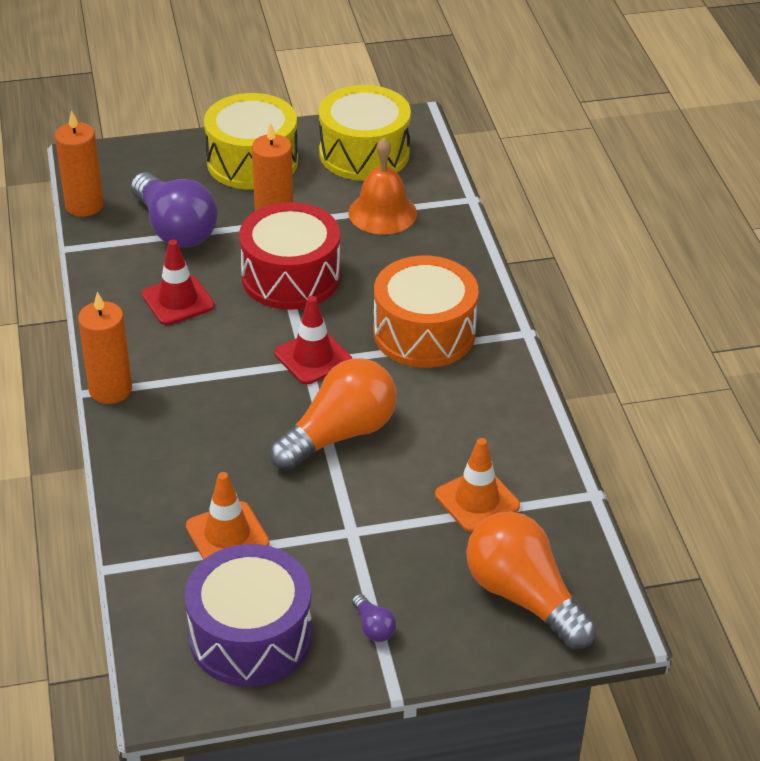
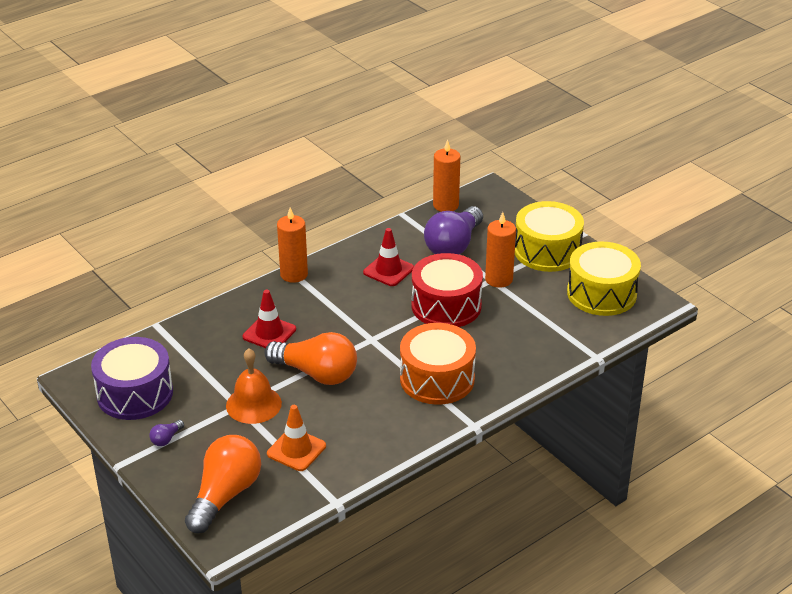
camera: 65 degrees right, 5 degrees down
orange traffic cone [186,472,269,560] -> none
red traffic cone [274,296,352,384] -> red traffic cone moved to [243,290,296,348]
orange bell [349,138,417,234] -> orange bell moved to [226,348,282,424]

